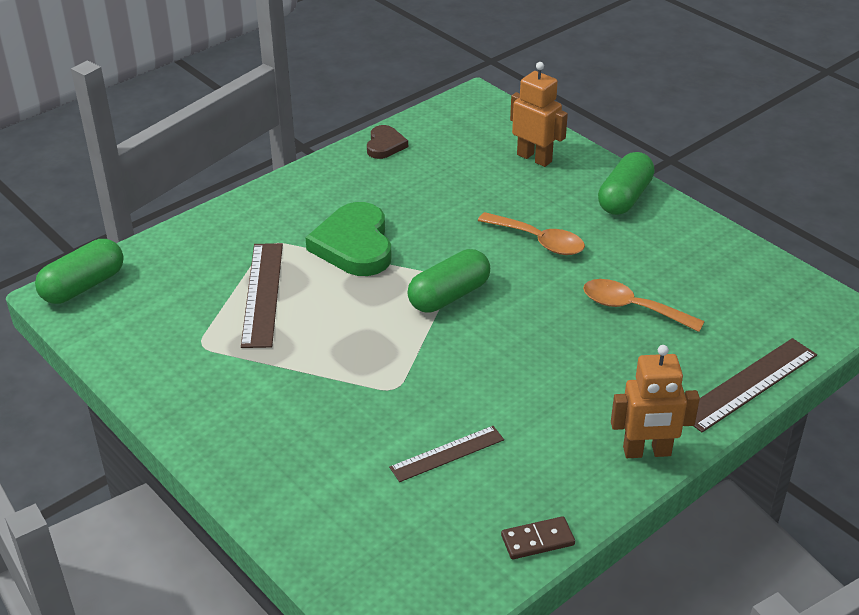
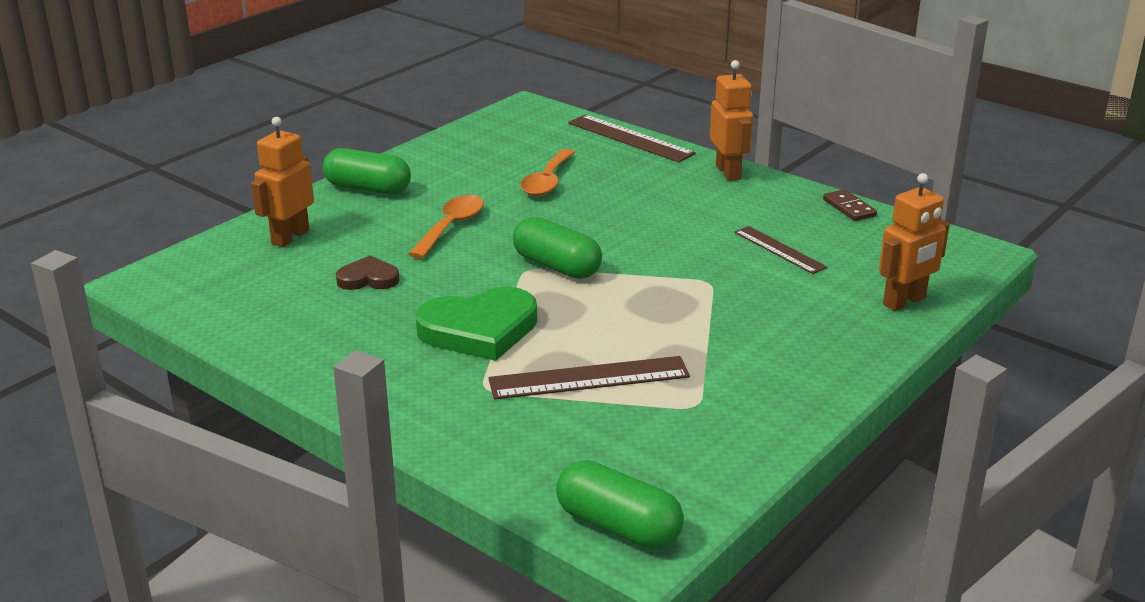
camera: 100 degrees left, 10 degrees down
brown heart [367,125,408,159] -> brown heart moved to [336,256,400,290]
none -> orange robot [879,173,950,311]

